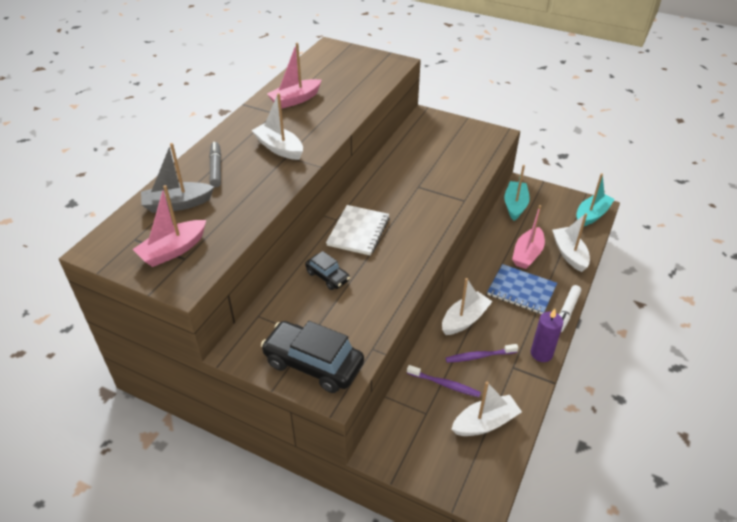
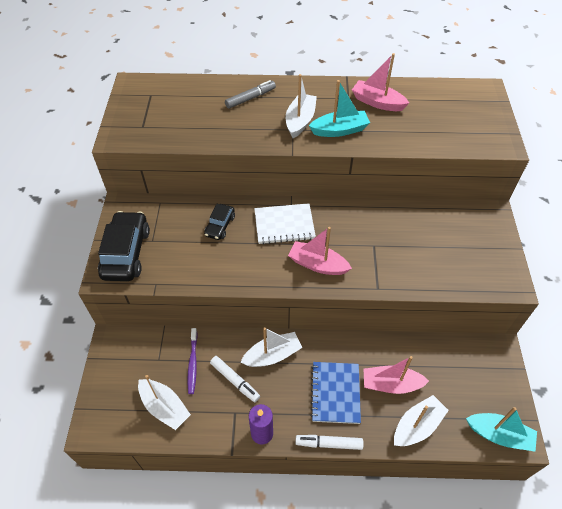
camera: 65 degrees right, 10 degrees up
pink boat [133,185,206,267] -> pink boat moved to [288,227,352,275]
grey boat [141,143,214,213] -> none
white boat [442,278,493,335] -> white boat turned 45 degrees counterclockwise [240,328,303,367]
purple toothbrush [446,344,518,363] -> white marker [210,356,260,402]
turquoise boat [504,165,530,221] -> turquoise boat moved to [309,80,370,137]

